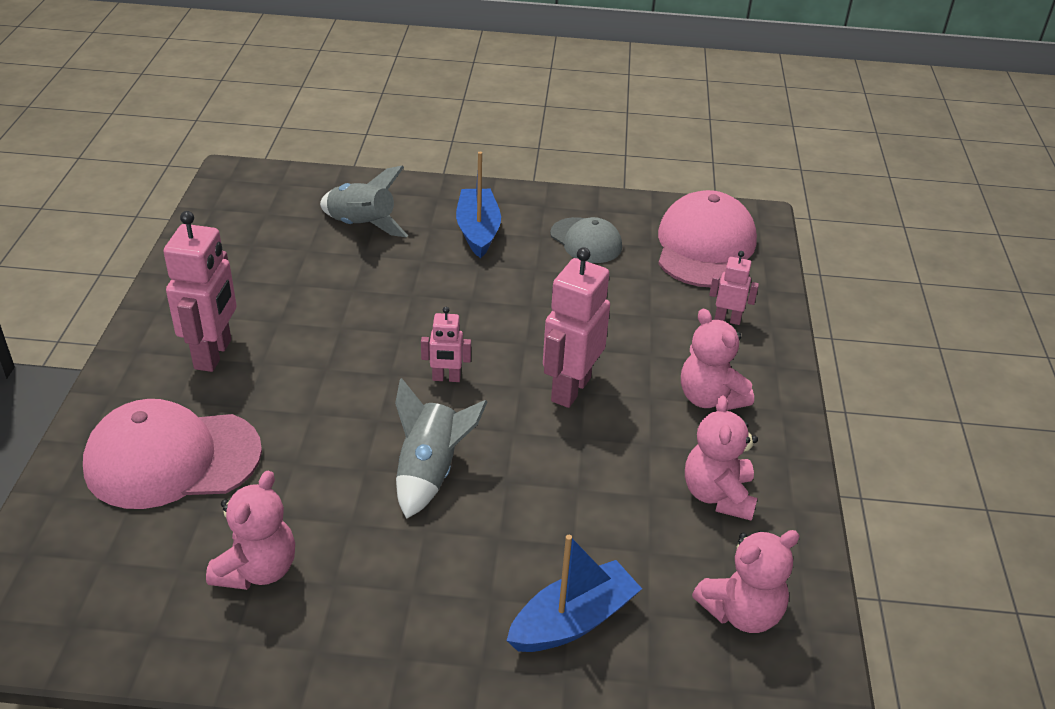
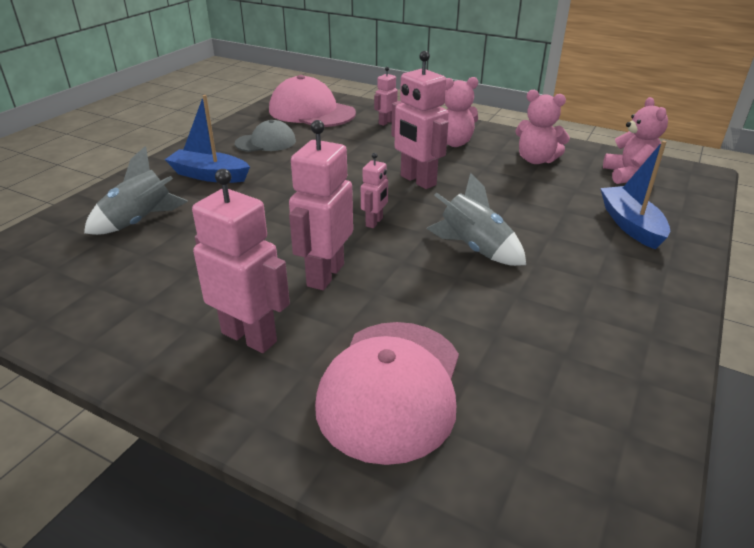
camera: 65 degrees left, 5 degrees down
pink teddy bear [206,471,295,590] -> none
none -> pink robot [289,120,353,290]

